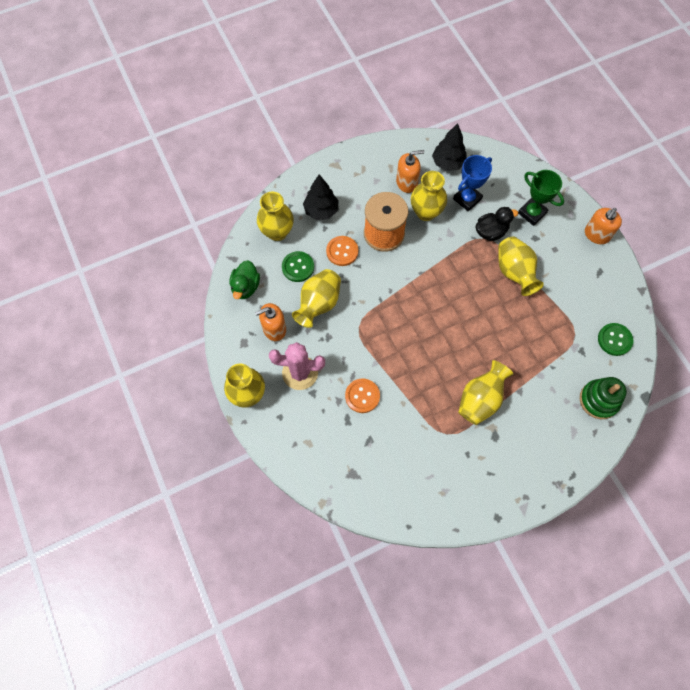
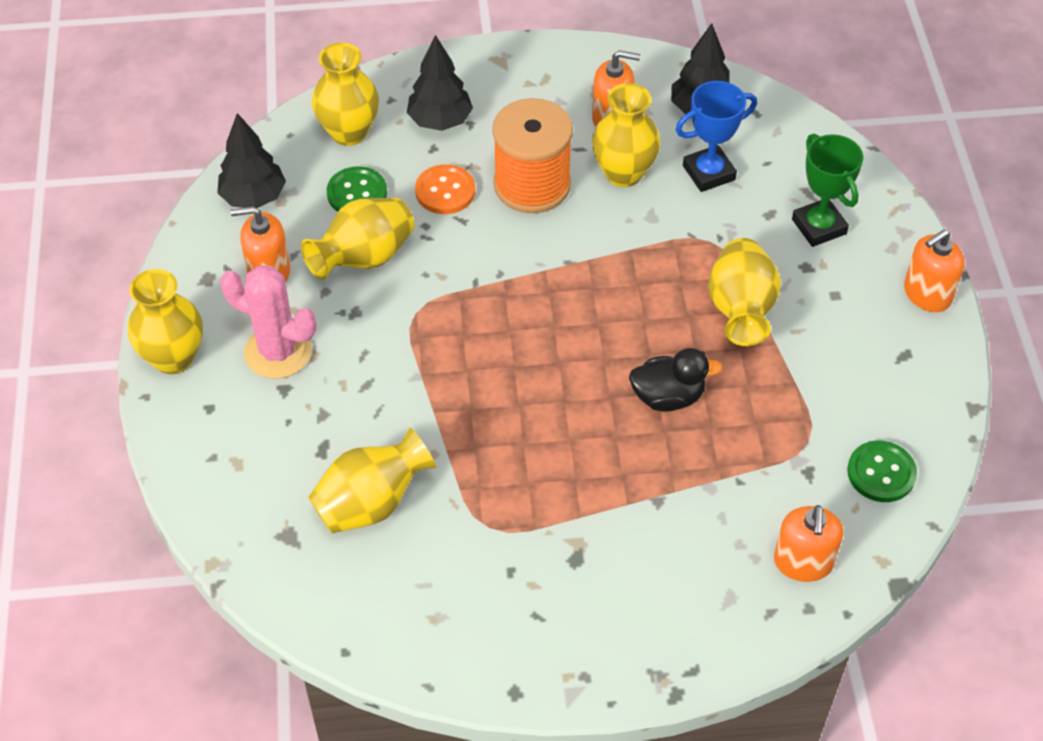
camera: 20 degrees right, 15 degrees down
green duck [230,260,260,299] -> black tree [217,113,286,208]
orange button [345,379,380,413] -> none
yellow vase [458,360,514,425] -> yellow vase moved to [308,428,437,533]
black duck [476,207,518,241] -> black duck moved to [629,348,722,412]
green stacking toy [580,377,627,419] -> orange soap dispenser [774,505,844,582]

